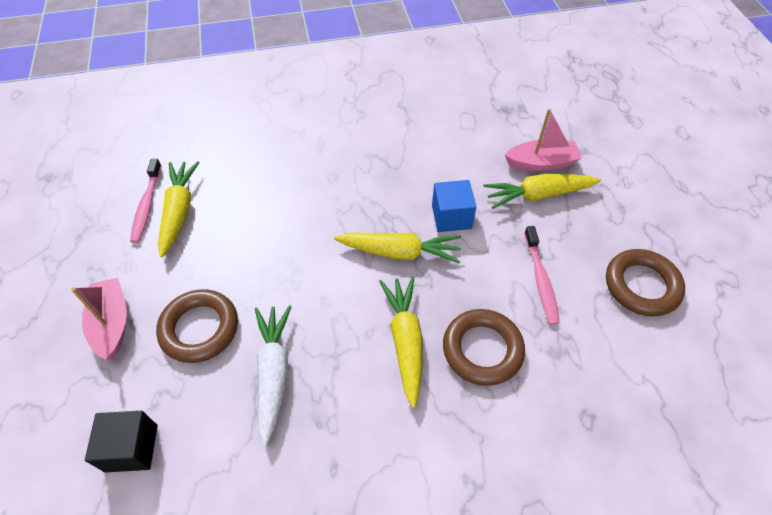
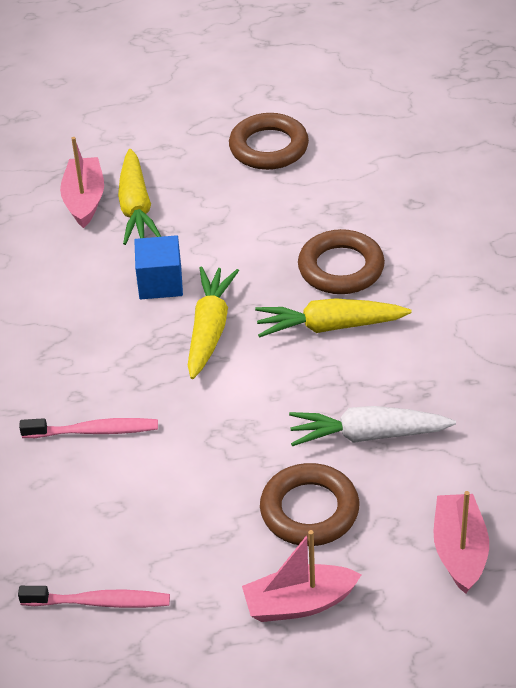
camera: 85 degrees left, 10 degrees down
black cube [85,411,158,473] -> pink boat [434,491,489,594]
yellow carrot [158,161,200,257] -> none
pink toothbrush [524,226,560,325] -> pink toothbrush moved to [19,418,158,438]

